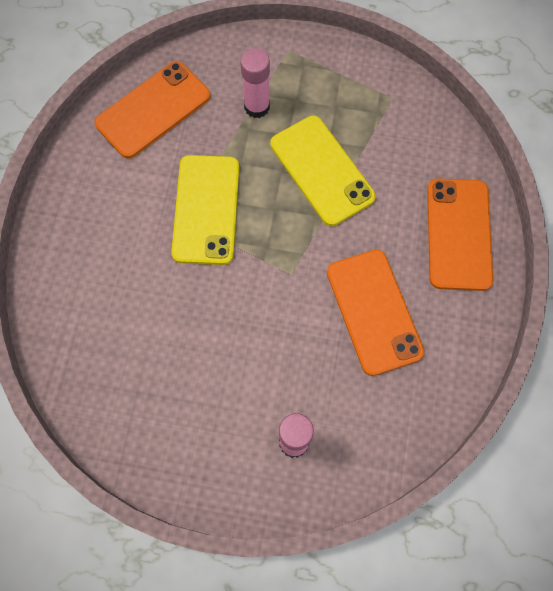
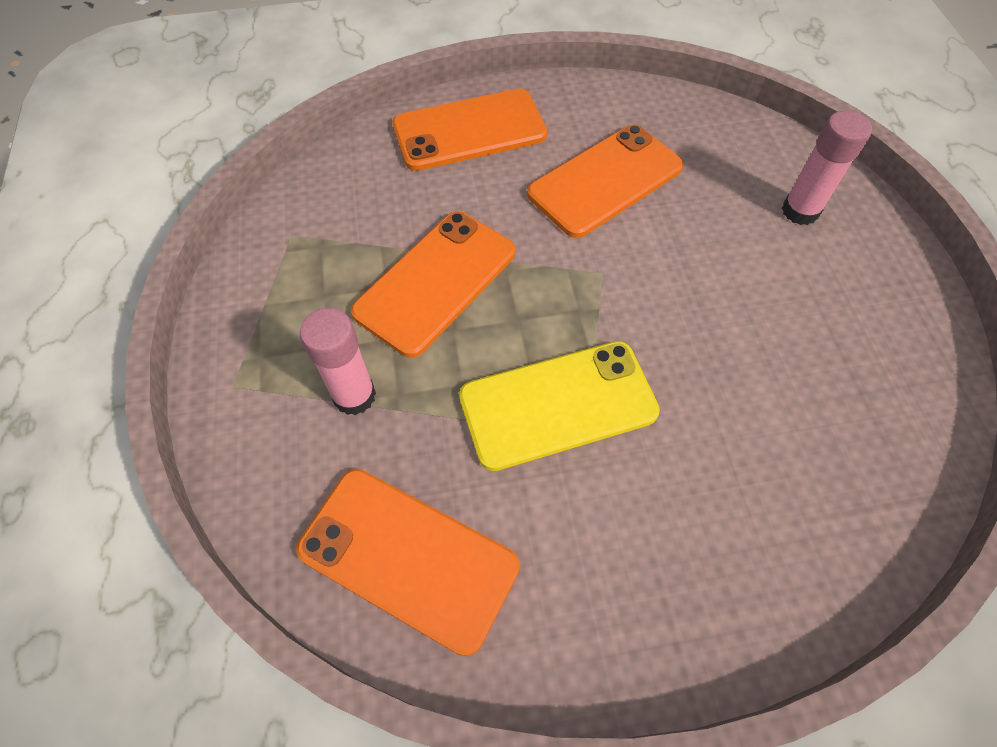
camera: 110 degrees left, 10 degrees down
yellow phone [270,116,376,226] -> orange phone [351,211,516,358]

